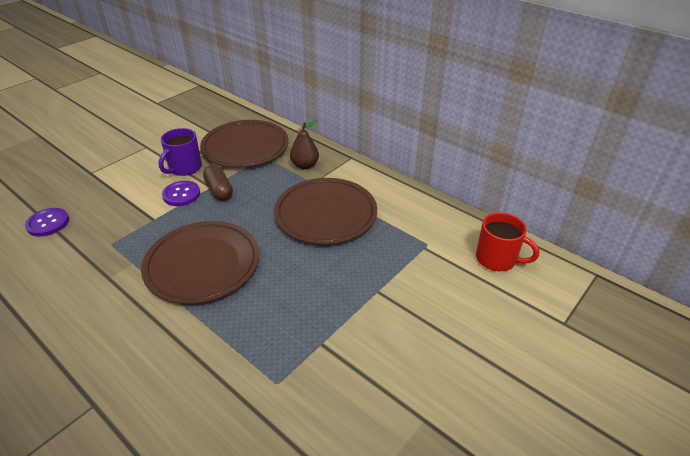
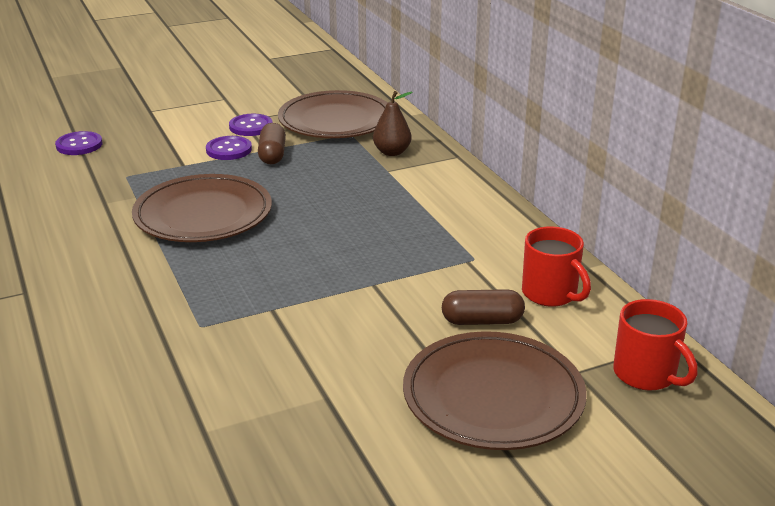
camera: 25 degrees right, 10 degrees down
purple mug [159,128,202,176] -> purple button [229,114,273,136]
brown plate [274,178,377,245] -> brown plate moved to [403,331,587,450]
none -> brown capsule [442,289,525,325]
none -> red mug [613,299,698,391]

